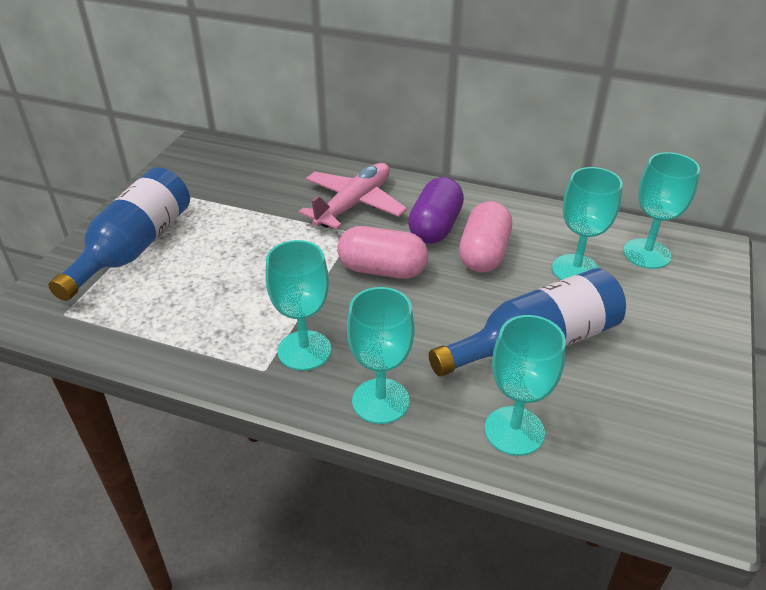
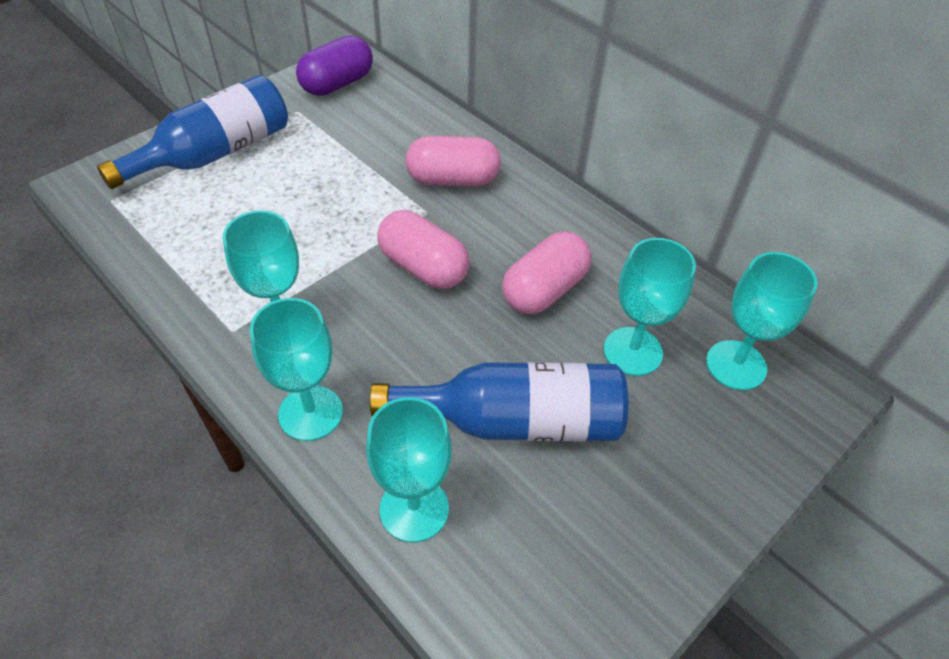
camera: 25 degrees right, 10 degrees up
pink plane [299,163,407,229] -> pink capsule [406,136,501,187]
purple capsule [408,177,464,244] -> purple capsule moved to [296,35,373,96]

